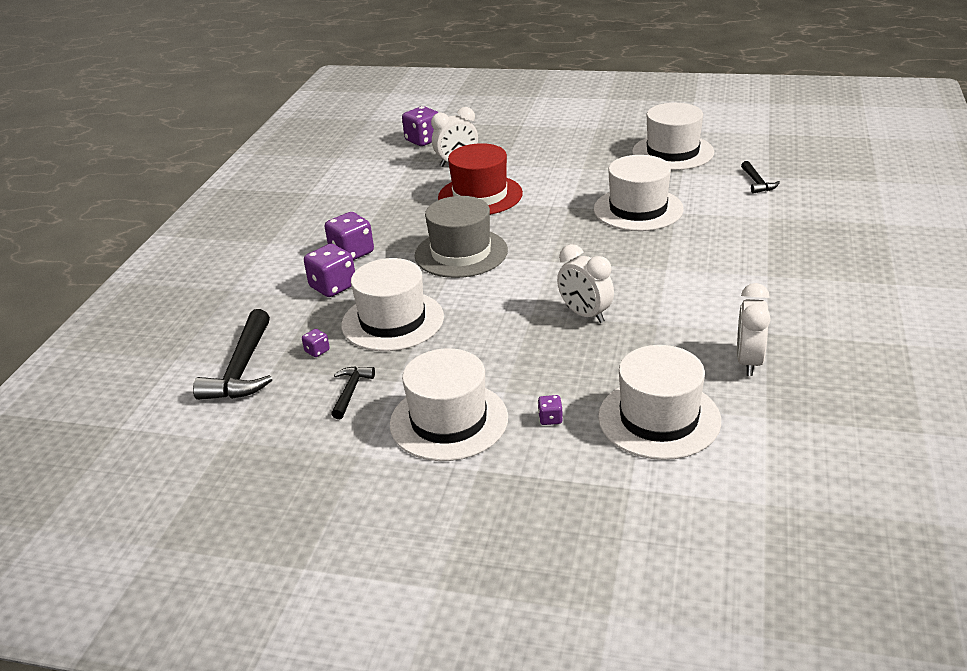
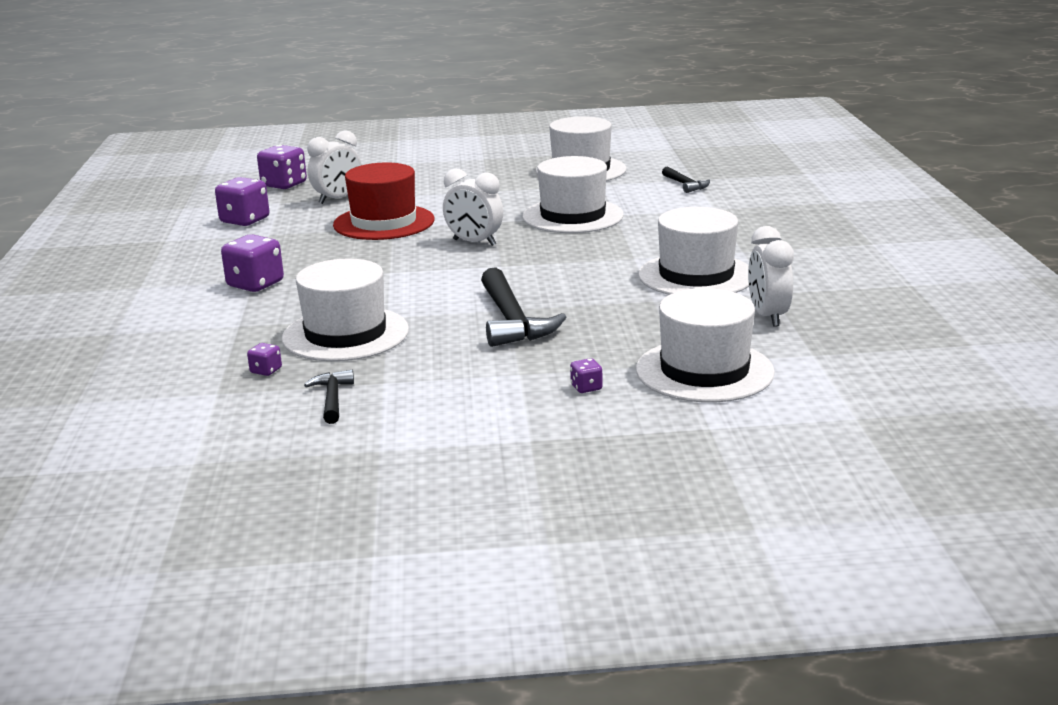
camera: 20 degrees left, 10 degrees down
black hammer [193,309,272,400] -> black hammer moved to [481,267,566,347]
purple dice [304,244,355,297] -> purple dice moved to [215,177,269,226]
white hat [390,348,508,461] -> white hat moved to [638,207,749,295]
grey hat [415,196,508,278] -> none
white clock [557,244,614,323] -> white clock moved to [443,168,503,246]

